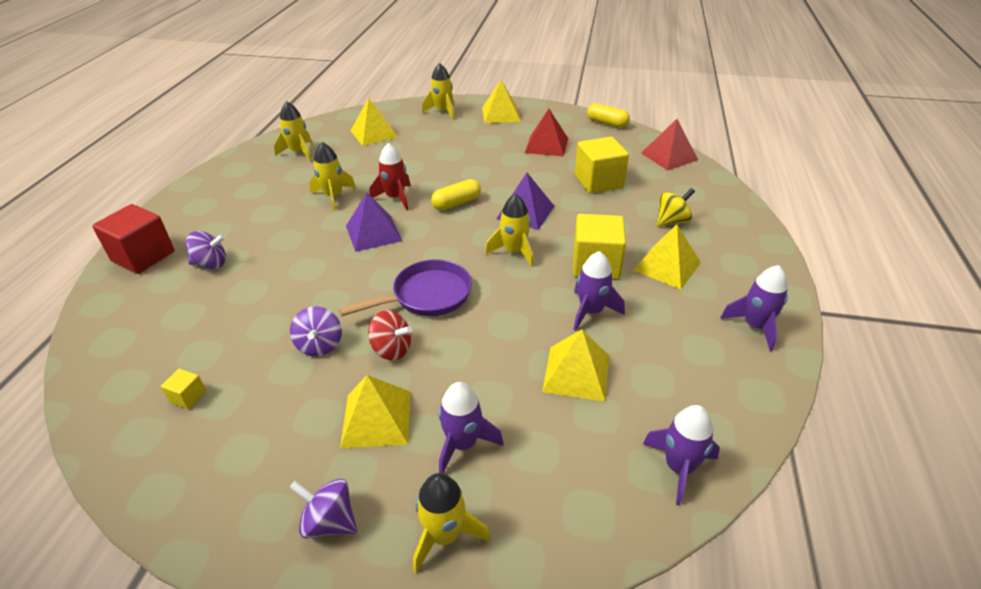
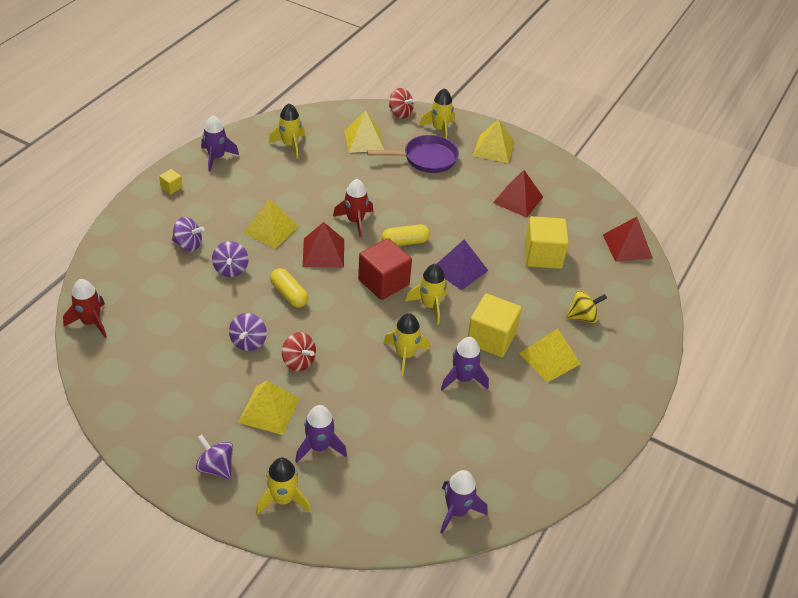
camera: 15 degrees right, 5 degrees up
red cube [92,204,175,274] -> red cube moved to [358,238,412,300]
yellow cube [161,369,206,409] -> yellow cube moved to [159,169,183,194]
yellow rocket [309,142,356,211] -> yellow rocket moved to [383,313,430,376]
purple pan [339,259,472,316] -> purple pan moved to [367,135,459,173]
purple pyramid [346,193,402,252] -> red pyramid [303,222,344,268]
yellow pyramid [542,329,609,402] -> yellow pyramid moved to [243,199,299,249]
yellow capsule [587,103,630,128] -> yellow capsule moved to [270,268,308,308]
purple rocket [720,265,788,351] -> purple rocket moved to [201,115,239,172]
none -> red rocket [63,279,107,338]
none -> purple spinning top [212,241,249,277]
none -> red spinning top [389,88,415,118]

